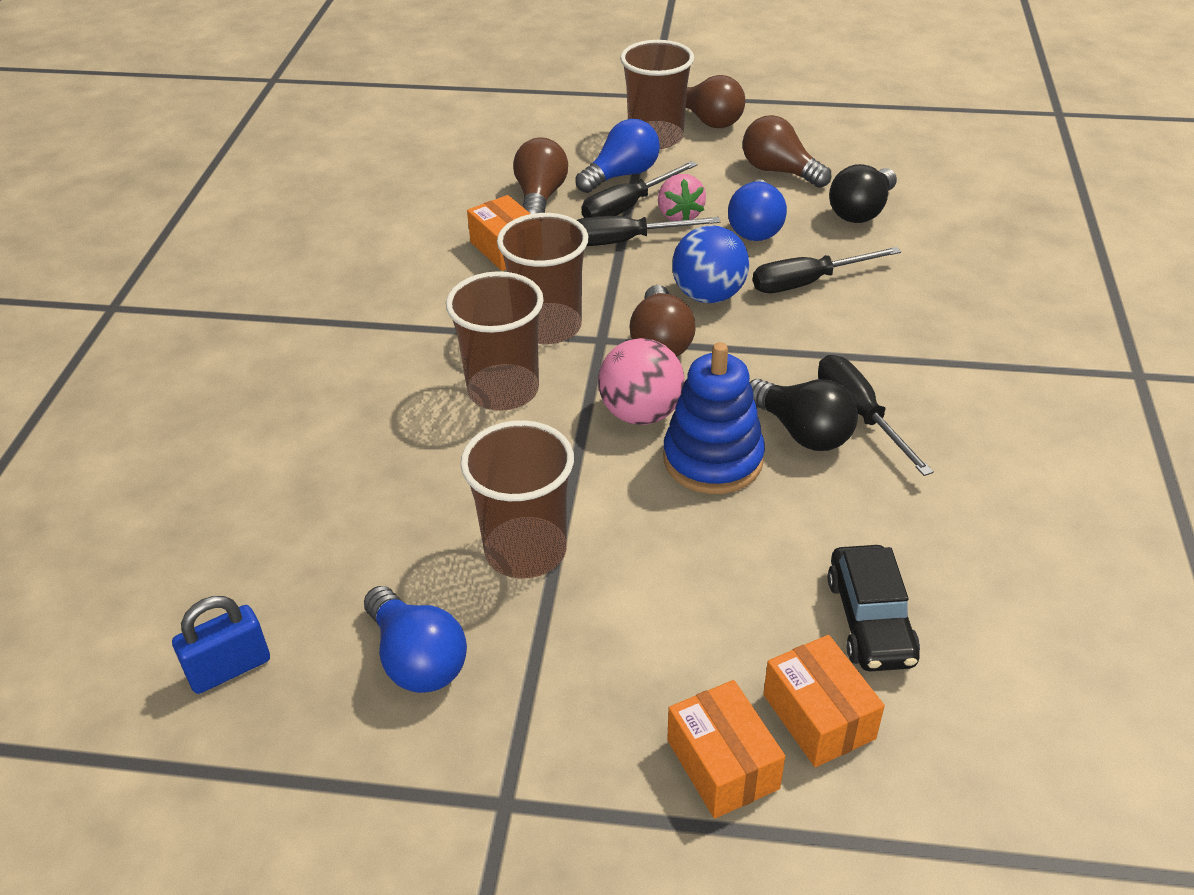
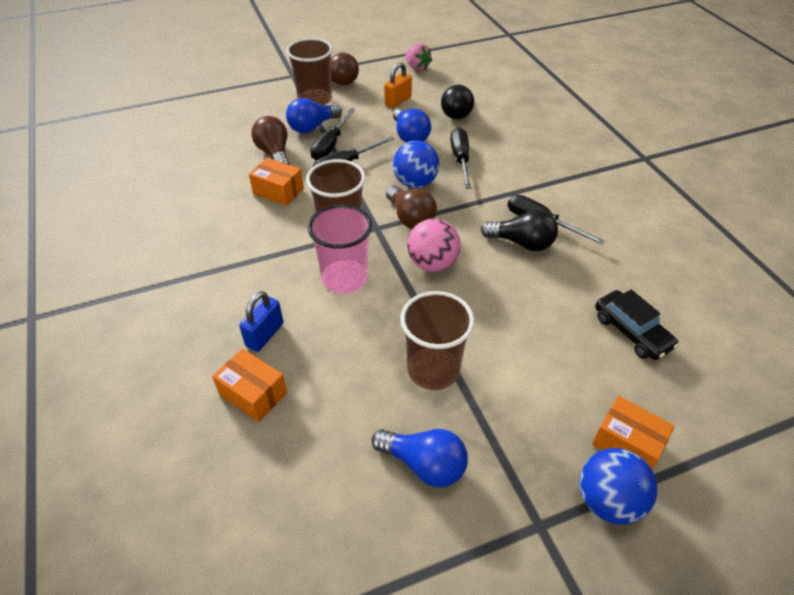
camera: 30 degrees left, 5 degrees up
blue padlock [172,596,270,694] -> blue padlock moved to [239,291,283,352]
brown cup [446,271,544,411] -> pink cup [308,204,372,294]
blue light bulb [575,119,660,193] -> blue light bulb turned 150 degrees counterclockwise [286,98,342,134]
pink strawberry [658,174,706,221] -> pink strawberry moved to [405,43,432,71]
blue stacking toy [663,342,765,494] -> none
brown light bulb [743,115,832,188] -> orange padlock [384,62,412,108]
black screwdriver [753,247,901,293] -> black screwdriver turned 135 degrees clockwise [450,127,471,189]
orange box [763,635,885,767] -> orange box moved to [212,348,287,422]
none -> blue ball [579,448,657,525]

